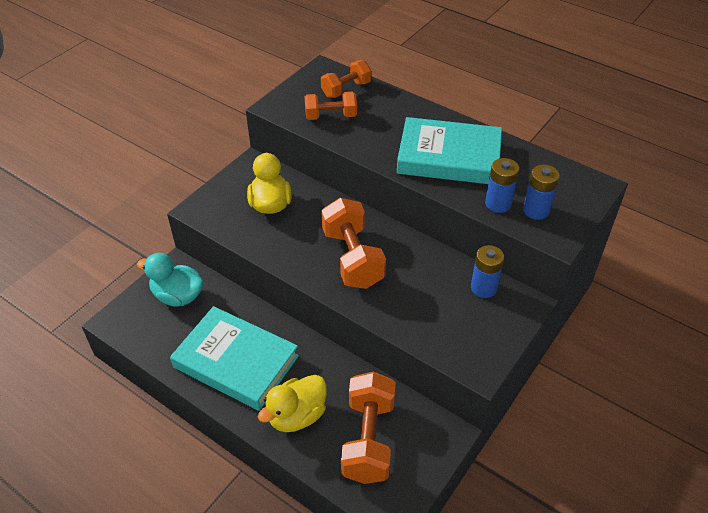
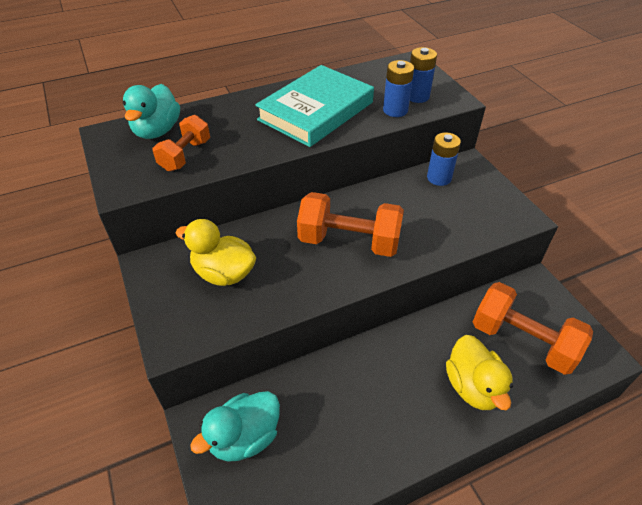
camera: 60 degrees left, 0 degrees up
turquoise book [170,306,299,411] -> none
orange dumbbell [321,60,371,98] -> turquoise duck [123,84,180,139]

